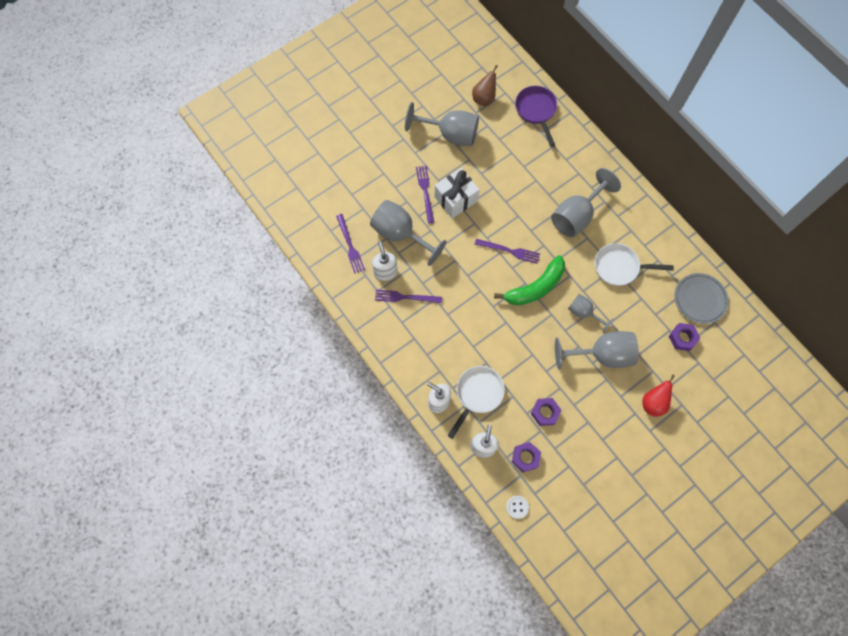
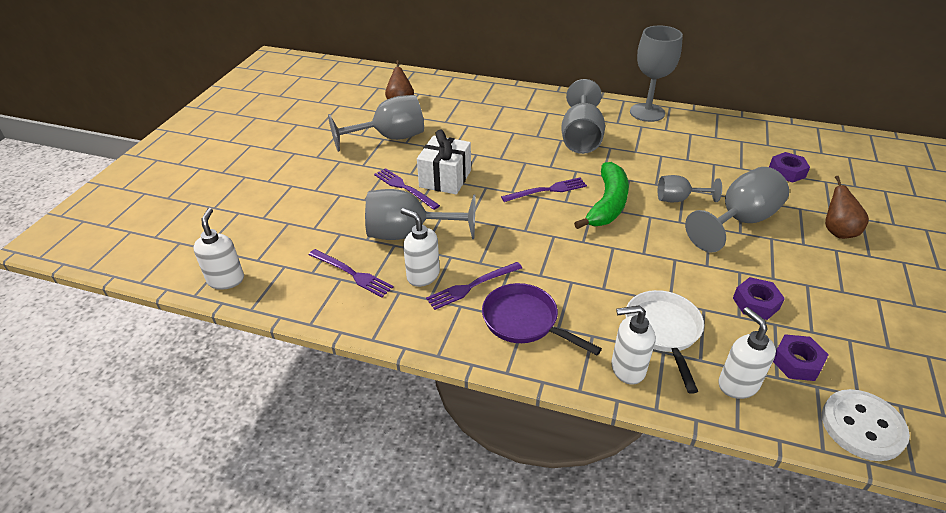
camera: 35 degrees left, 30 degrees down
white button [506,496,529,519] -> white button [822,389,910,461], size x1.92
purple pan [515,86,557,147] -> purple pan moved to [482,283,602,355]
white pan [595,243,674,286] -> none
red pear [642,375,675,417] -> brown pear [825,176,869,239]
grey plate [674,273,729,324] -> none
none -> white soap dispenser [193,208,244,290]
none -> grey goblet [630,26,683,122]

